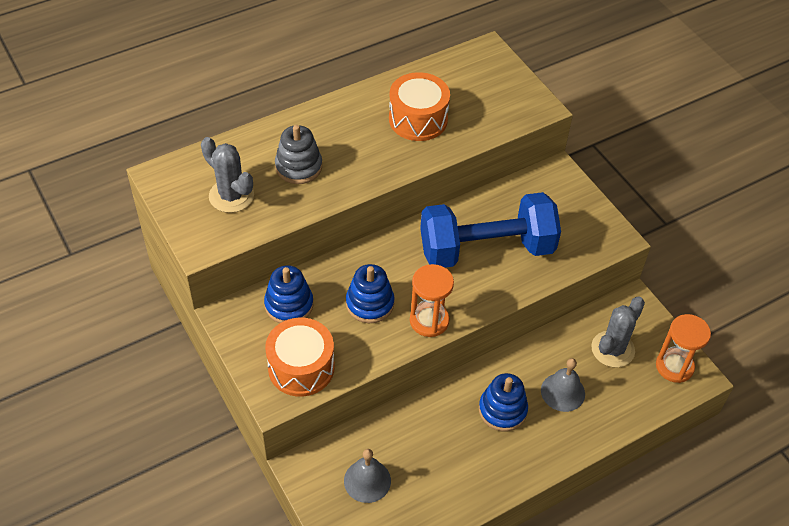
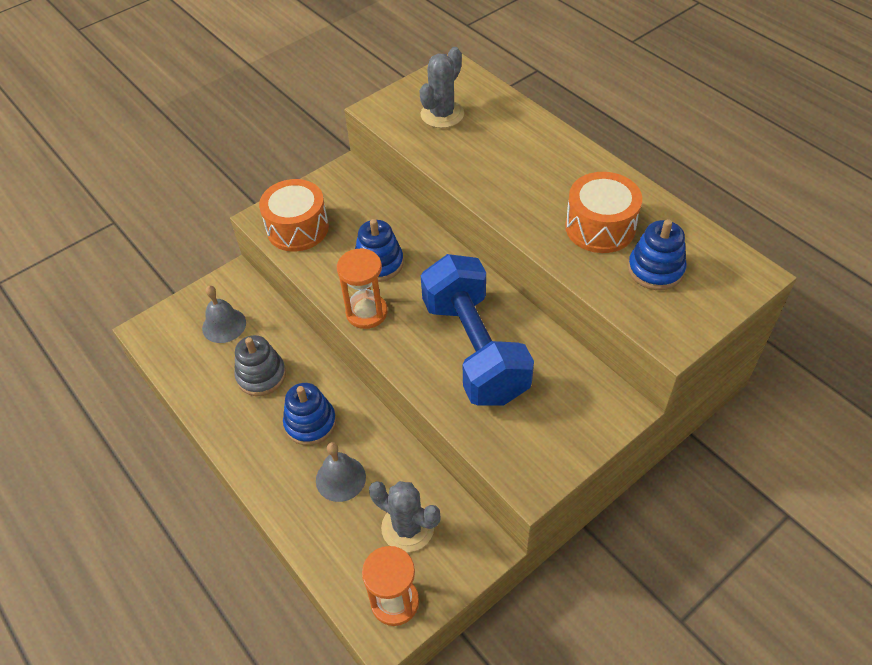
camera: 85 degrees right, 0 degrees up
blue stacking toy [264,265,313,323] -> blue stacking toy moved to [628,219,686,290]
grey stacking toy [275,125,322,184] -> grey stacking toy moved to [234,335,286,396]

